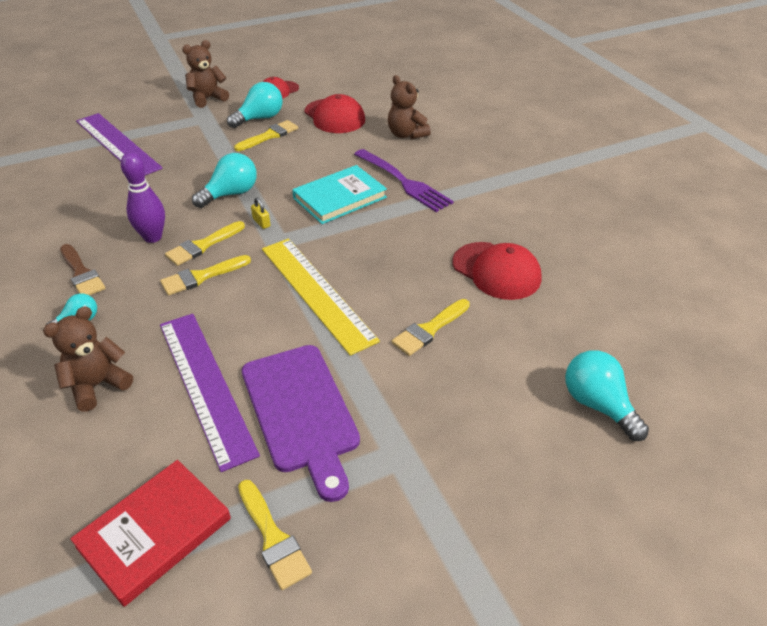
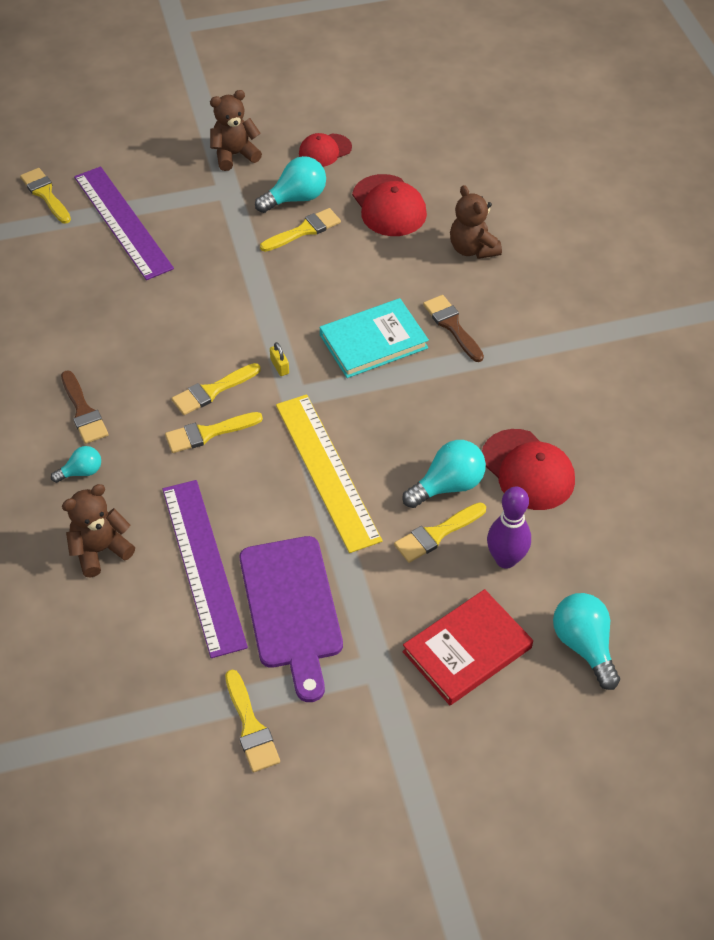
camera: 10 degrees right, 10 degrees up
red book [70,460,231,607] -> red book moved to [403,589,533,705]
purple bowling pin [121,152,165,243] -> purple bowling pin moved to [487,487,531,569]
turquoise light bulb [192,153,257,208] -> turquoise light bulb moved to [402,440,486,508]
purple fork [354,149,454,212] -> brown brush [423,295,484,362]
none -> yellow brush [20,168,71,224]

